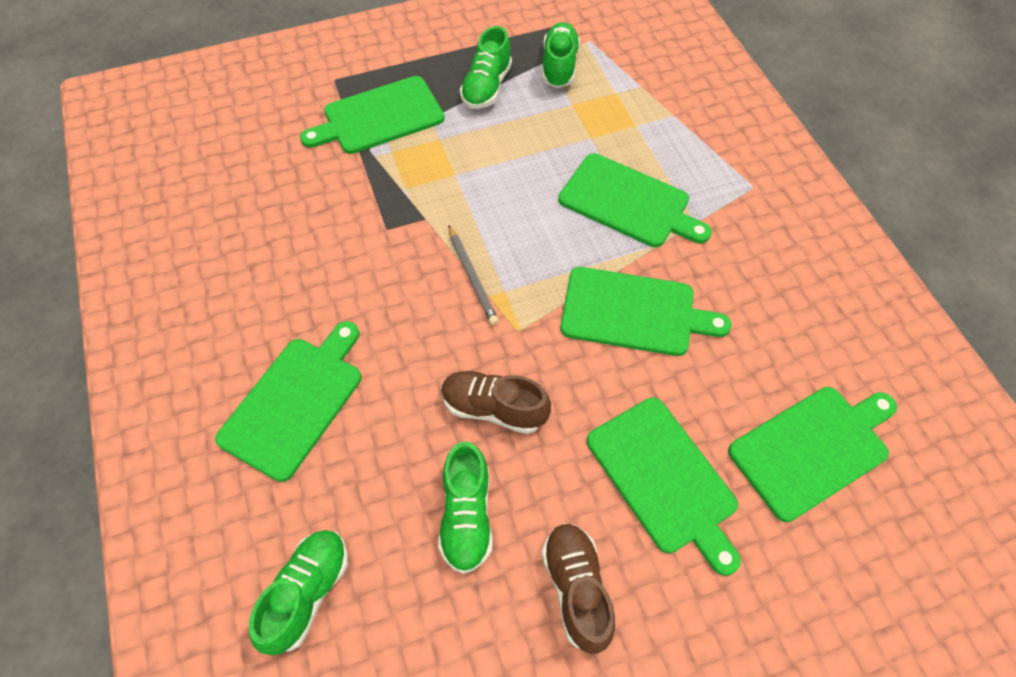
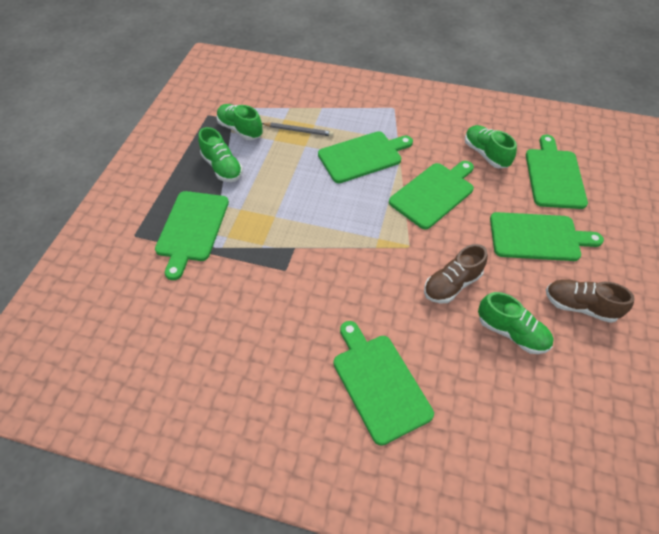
camera: 55 degrees left, 5 degrees down
green shoe [249,530,348,655] -> green shoe moved to [465,125,517,168]
grey pencil [448,225,499,325] -> grey pencil moved to [262,122,334,137]

